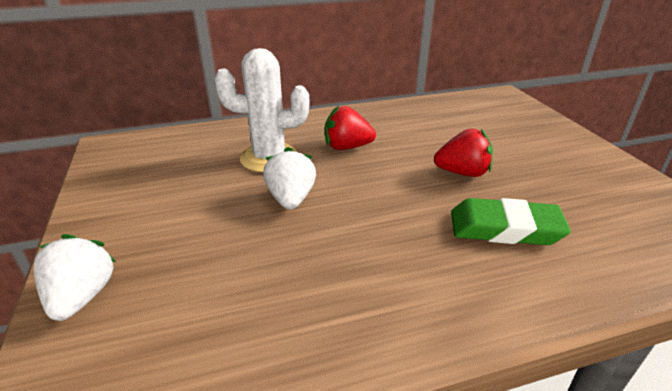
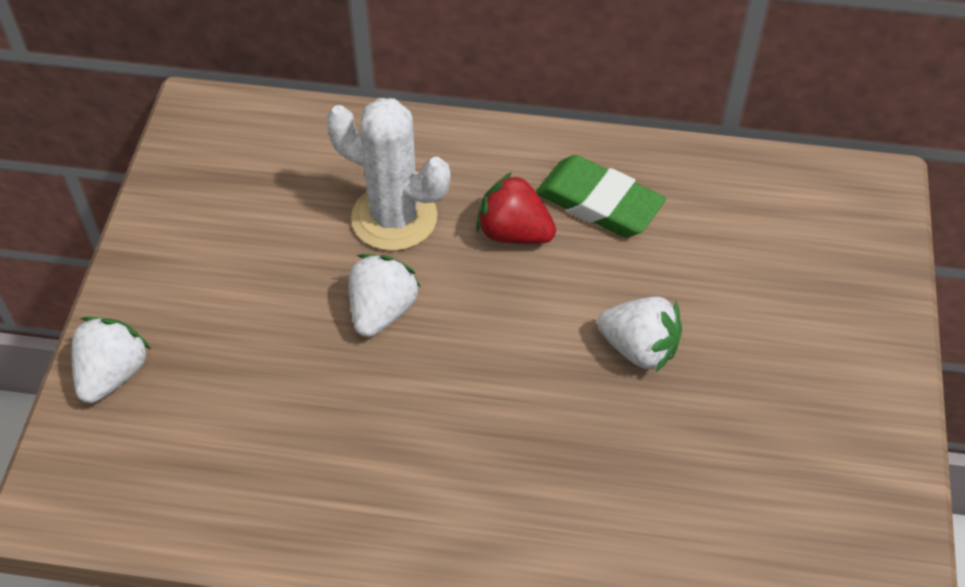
camera: 25 degrees right, 20 degrees up
red strawberry [434,129,493,177] -> white strawberry [597,297,682,372]
green eraser [451,198,571,245] -> green eraser moved to [536,155,666,237]

